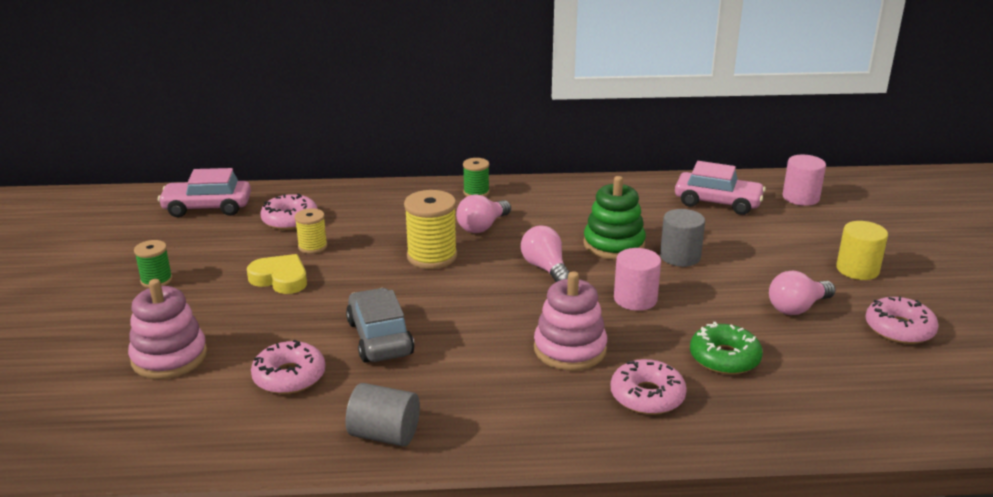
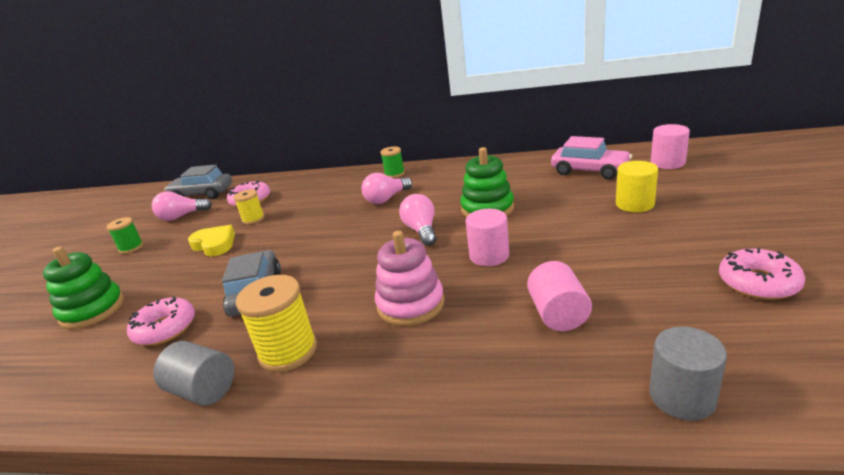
camera: 15 degrees right, 0 degrees up
pink stacking toy [128,279,207,379] -> green stacking toy [43,247,124,329]
pink car [158,168,251,217] -> grey car [164,165,232,199]
yellow spool [404,190,457,269] -> yellow spool moved to [236,275,317,372]
pink donut [611,359,687,415] -> none
grey cylinder [660,209,705,267] -> grey cylinder moved to [649,327,727,420]
green donut [690,322,763,375] -> pink cylinder [527,261,592,331]
pink light bulb [769,270,836,315] -> pink light bulb moved to [152,191,212,221]
yellow cylinder [836,221,888,280] -> yellow cylinder moved to [616,161,658,212]

